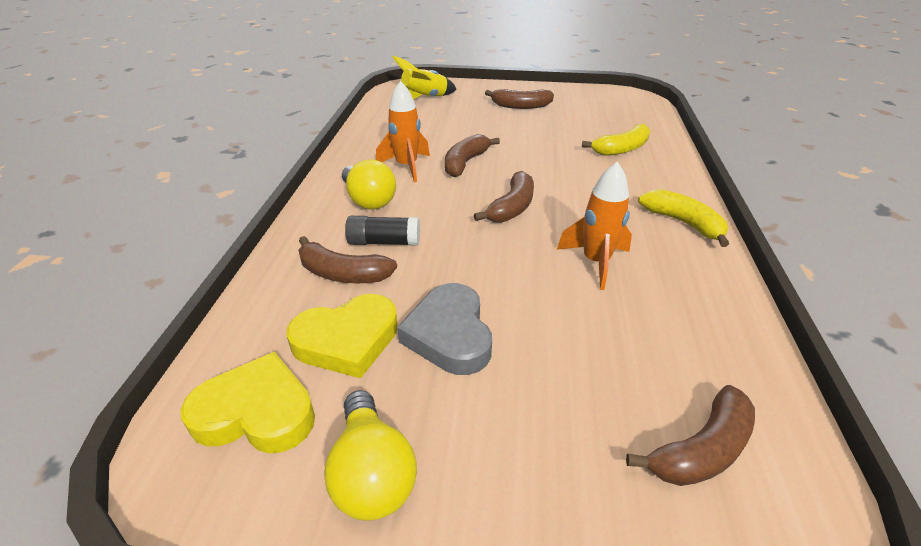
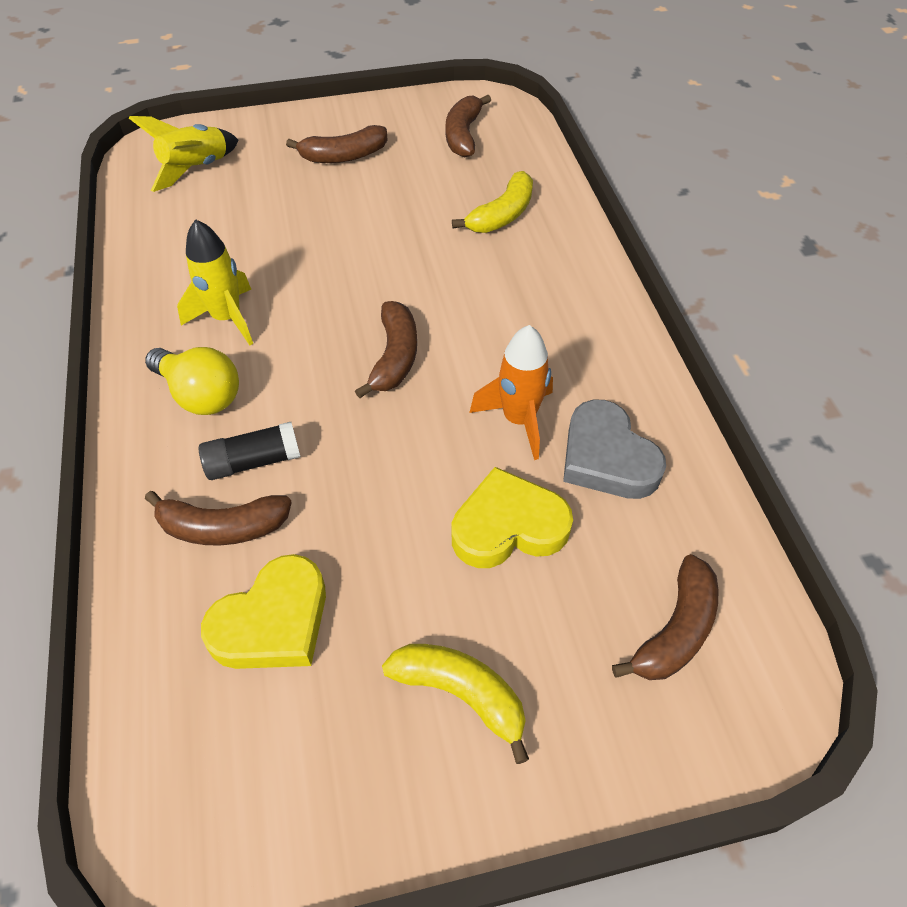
camera: 20 degrees left, 15 degrees up
yellow heart [181,351,315,453] -> yellow heart moved to [452,467,573,568]
yellow light bulb [324,390,417,521] -> none
orange rocket [376,81,430,182] -> yellow rocket [177,219,253,345]
grey heart [397,283,492,375] -> grey heart moved to [563,400,666,499]
brown banana [445,134,500,177] -> brown banana moved to [446,95,491,157]
yellow banana [638,189,729,247] -> yellow banana moved to [382,644,529,764]

